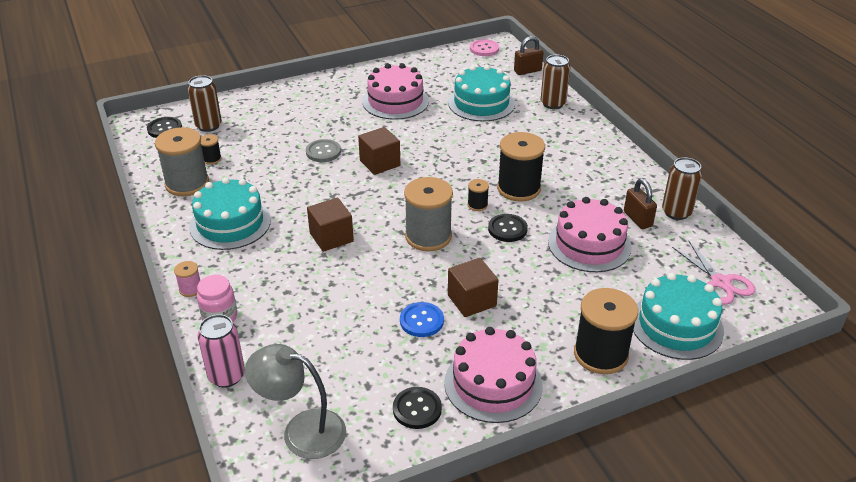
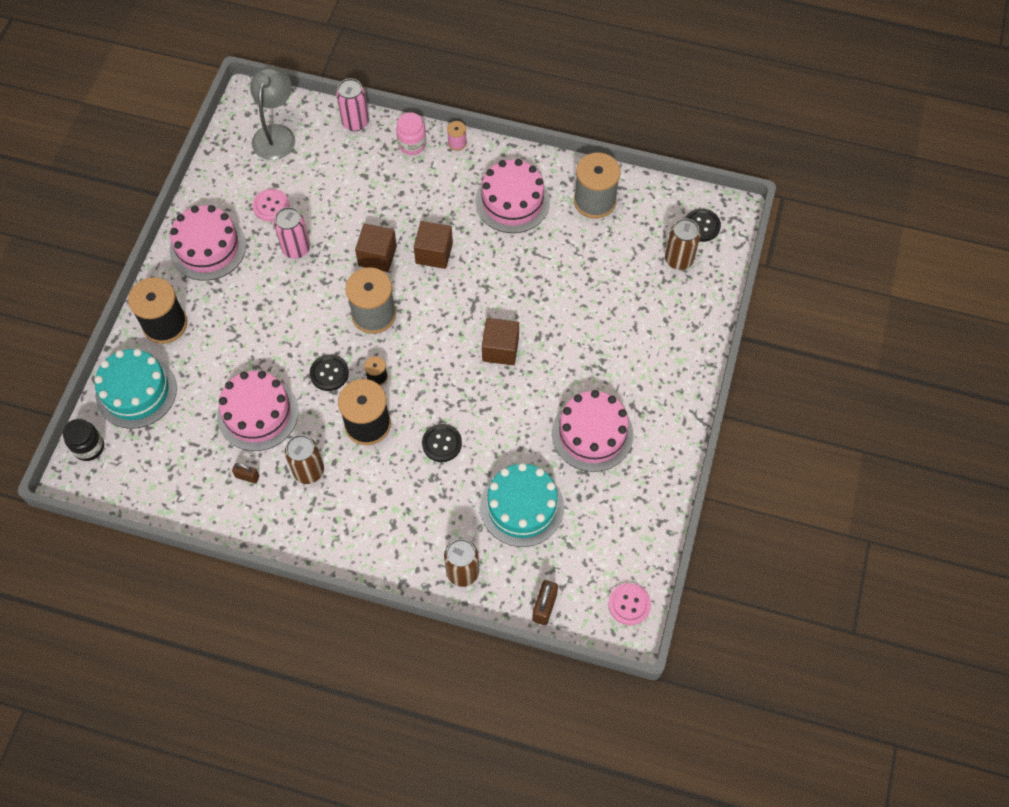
camera: 130 degrees right, 25 degrees up
turquoise cake [189,177,271,250] -> pink cake [475,159,550,233]
black spool [201,134,222,165] -> none
grey lamp [245,344,346,459] -> grey lamp turned 45 degrees counterclockwise [250,66,295,160]
grey button [306,139,341,162] -> none
black button [393,387,442,429] -> black button moved to [422,424,462,462]
blue button [400,302,444,337] -> pink can [274,207,310,259]
brown cube [448,258,499,317] -> brown cube moved to [355,223,397,272]
brown padlock [624,178,657,229] -> brown padlock [232,463,259,483], size x0.66
brown can [662,157,702,220] -> brown can moved to [285,435,324,484]
pink scissors [672,240,755,304] -> none
none -> black jar [63,419,104,461]
none -> pink button [252,189,290,222]

